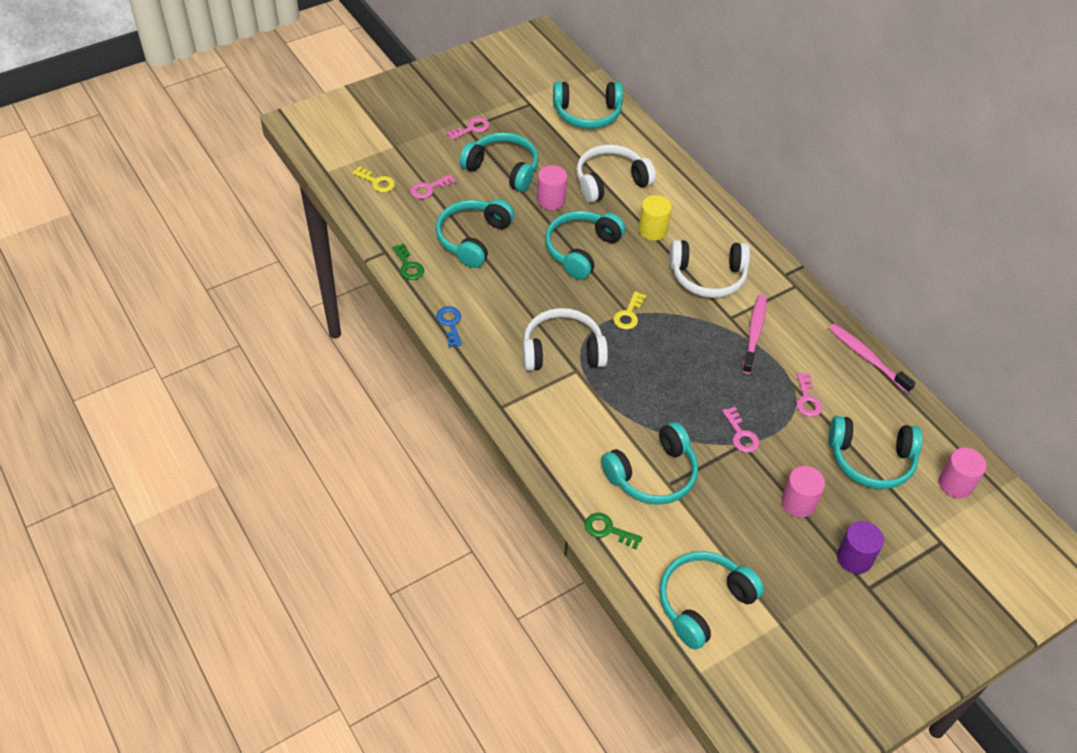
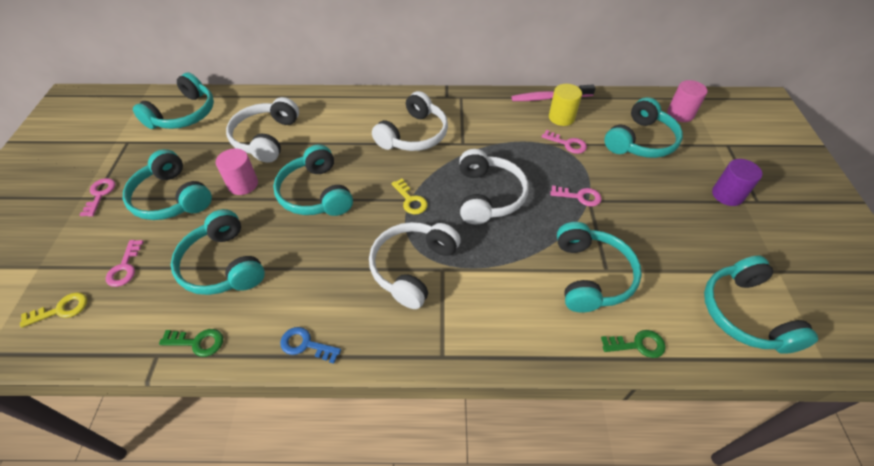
camera: 55 degrees left, 0 degrees up
turquoise headphones [459,132,539,192] -> turquoise headphones turned 105 degrees counterclockwise [123,149,212,220]
green key [585,513,642,549] -> green key turned 150 degrees counterclockwise [601,330,666,358]
yellow cylinder [638,195,672,241] -> yellow cylinder moved to [549,84,582,126]
pink toothbrush [742,294,767,374] -> none
pink cylinder [781,466,825,517] -> none
none -> white headphones [459,149,529,225]

